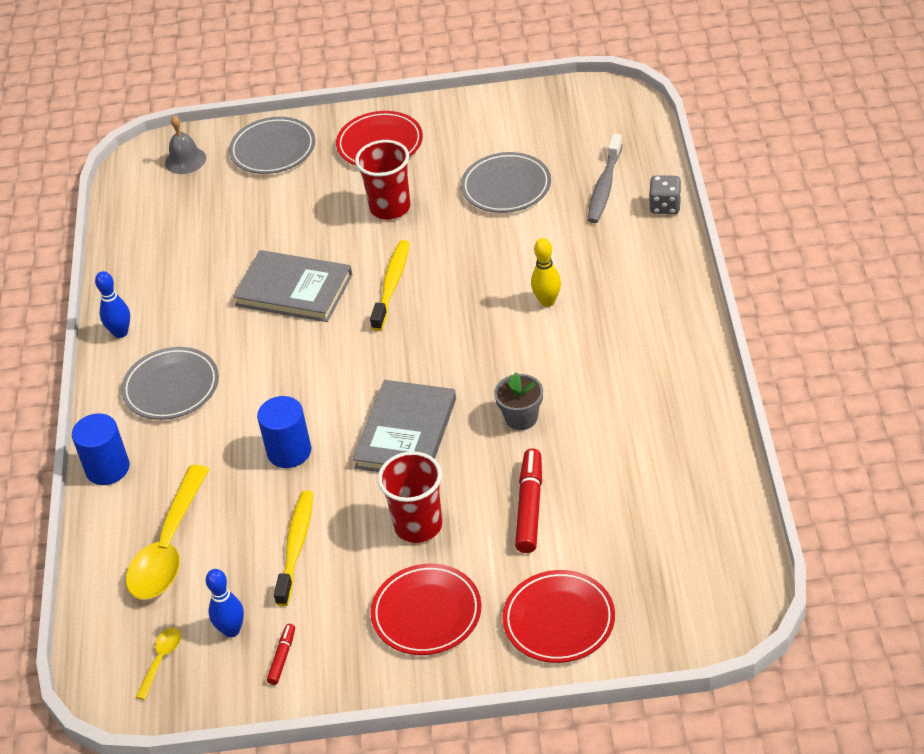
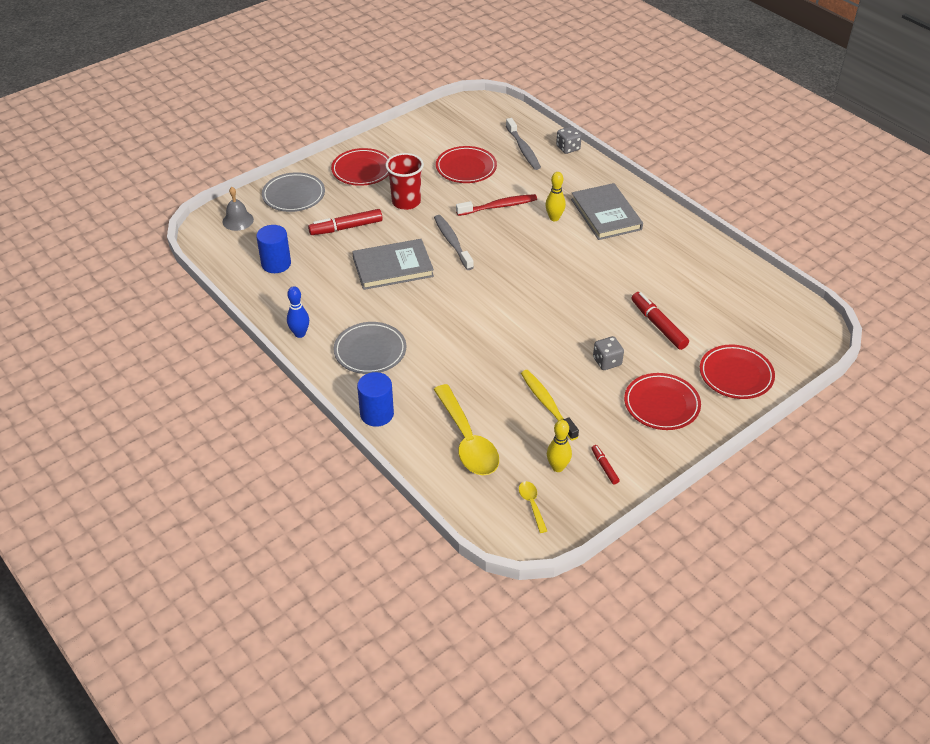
camera: 40 degrees left, 0 degrees up
blue bowling pin [206,569,244,637] -> yellow bowling pin [547,420,572,472]
blue cylinder [257,396,311,468] -> blue cylinder moved to [256,225,291,273]
grey book [353,380,456,472] -> grey book moved to [571,183,643,240]
yellow toothbrush [370,240,410,331] -> grey toothbrush [434,215,474,270]
red cup [378,451,442,543] -> grey dice [593,336,624,370]
grey plate [461,152,551,213] -> red plate [436,146,497,183]
grey flower pot [494,372,543,430] -> none
none -> red marker [308,209,383,235]
none -> red toothbrush [456,194,537,216]

